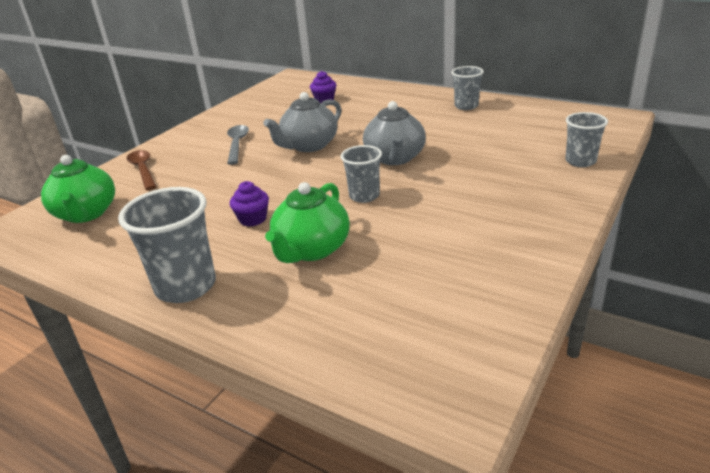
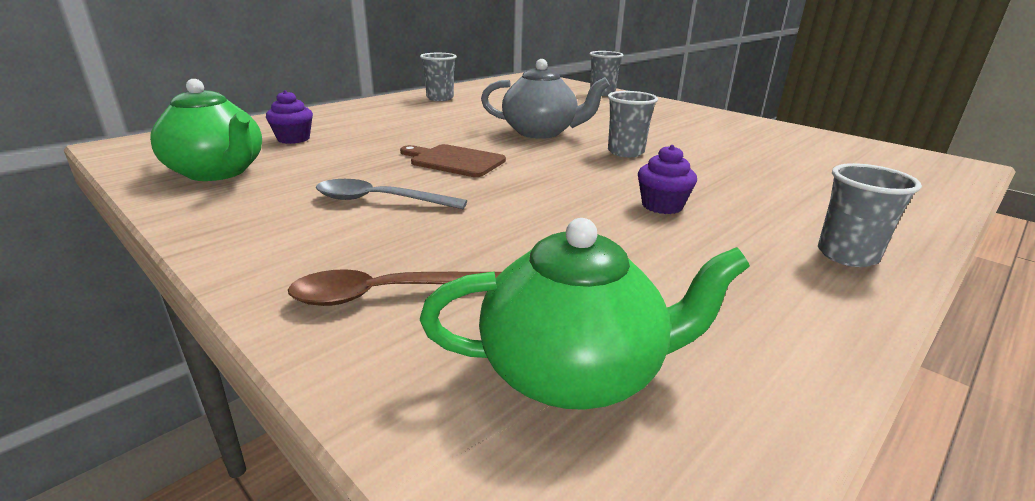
camera: 80 degrees left, 5 degrees down
grey cup [118,187,216,303] -> grey cup [818,163,922,267], size x0.61
grey teapot [263,92,342,152] -> brown cutting board [400,144,506,177]
green teapot [265,182,350,263] -> green teapot moved to [150,79,262,181]

